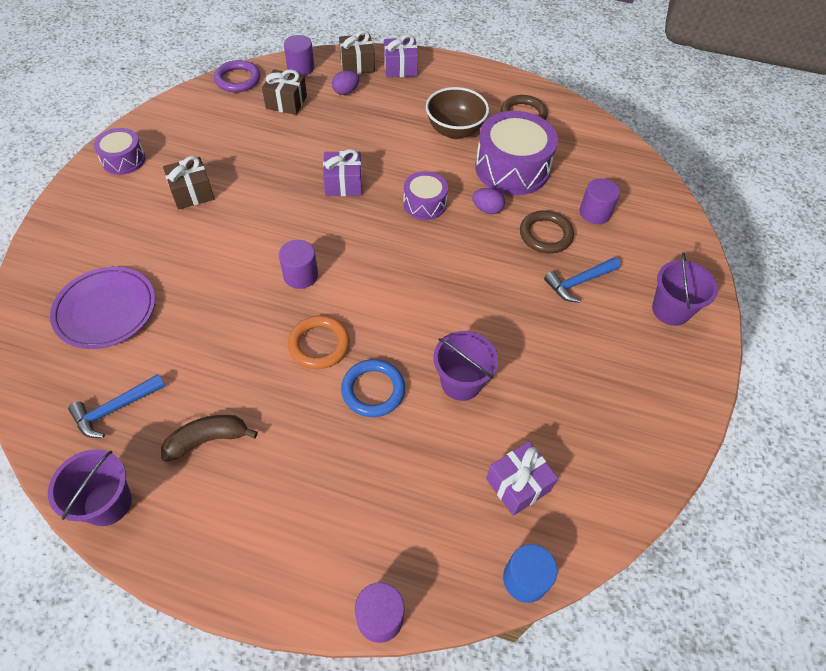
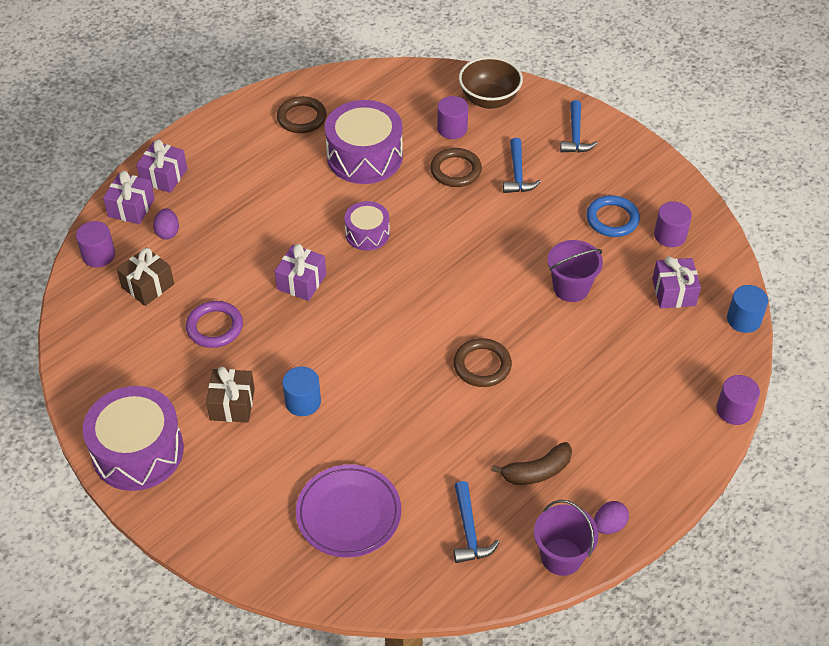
camera: 60 degrees left, 5 degrees down
purple drum [93,128,145,175] -> purple drum [82,386,184,491], size x1.80
brown banana [161,415,258,462] -> brown banana turned 120 degrees counterclockwise [491,442,572,485]
purple ring [214,60,260,92] -> purple ring moved to [186,301,243,348]
purple cylinder [279,240,318,289] -> purple cylinder moved to [654,202,692,247]
orange ring [288,316,350,369] -> brown ring [453,338,512,387]
brown gift [339,30,375,74] -> purple gift [103,171,155,224]
blue ring [341,359,405,417] -> blue ring moved to [586,195,640,237]
brown bowl [426,87,489,139] -> brown bowl moved to [459,57,523,109]
purple egg [472,188,505,214] -> purple egg moved to [594,501,629,534]
purple bucket [652,253,718,326] -> blue hammer [560,100,598,153]
none -> blue cylinder [282,366,321,416]

